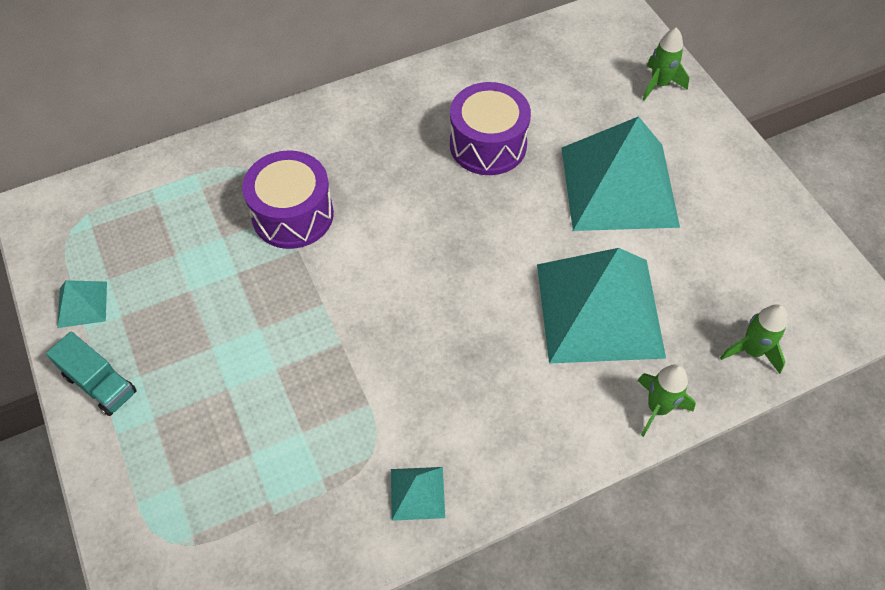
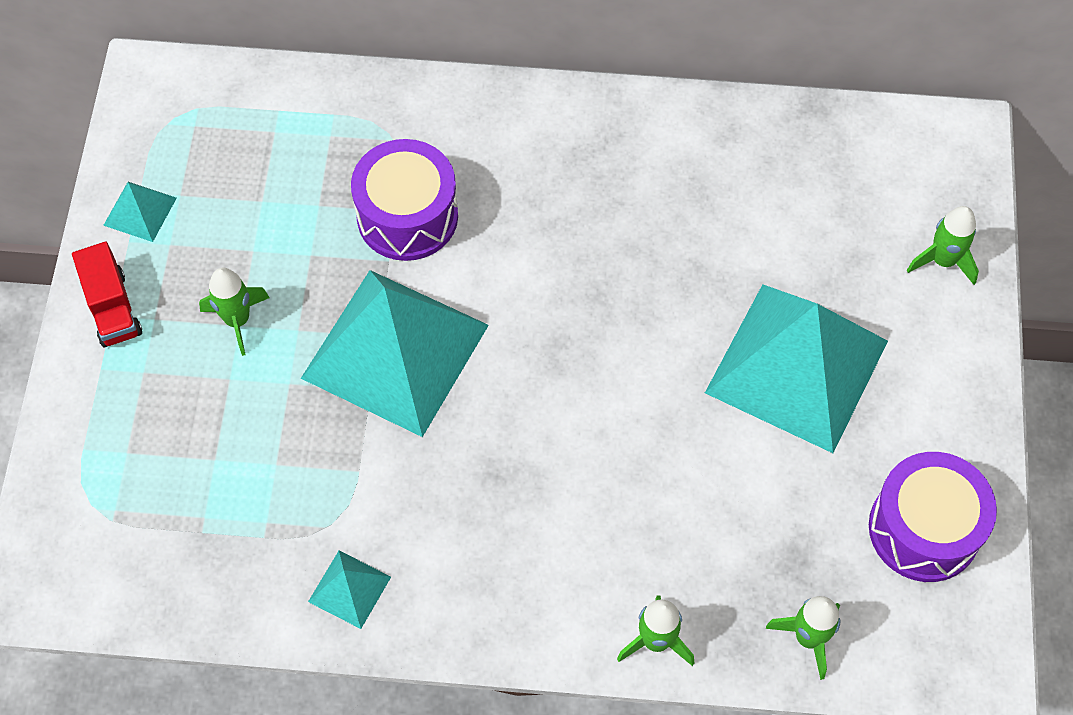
camera: 30 degrees right, 5 degrees up
turquoise truck [46,332,137,416] -> red truck [72,242,142,347]
purple drum [450,82,531,175] -> purple drum moved to [869,452,997,582]
turquoise pyramid [537,248,666,363] -> turquoise pyramid moved to [301,270,489,437]
none -> green rocket [199,268,270,356]

